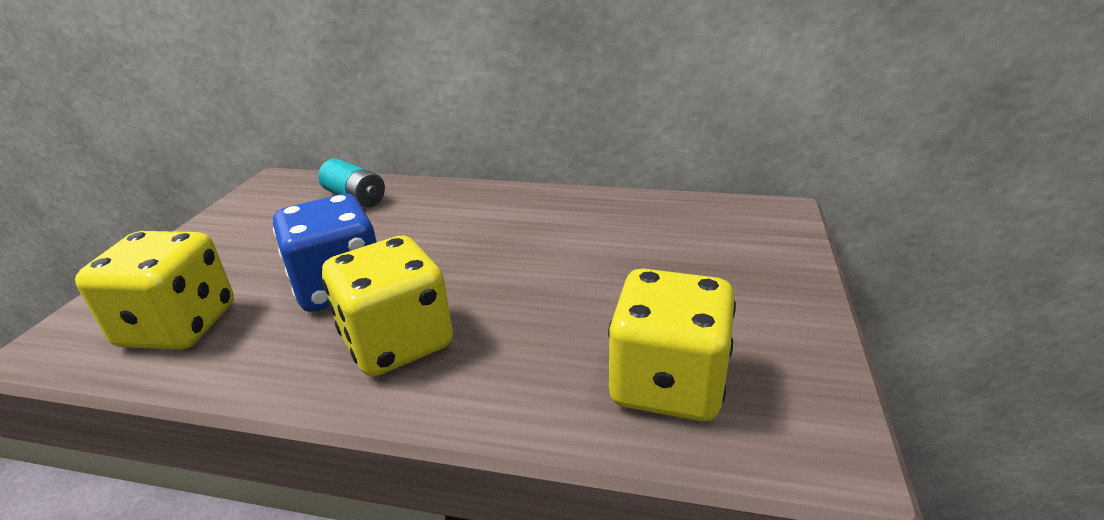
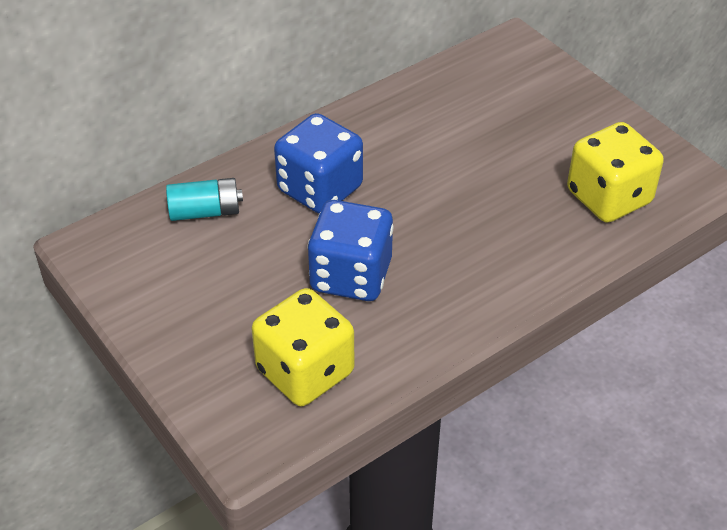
camera: 50 degrees left, 15 degrees up
yellow dice [322,235,453,376] -> none
none -> blue dice [274,113,363,213]

